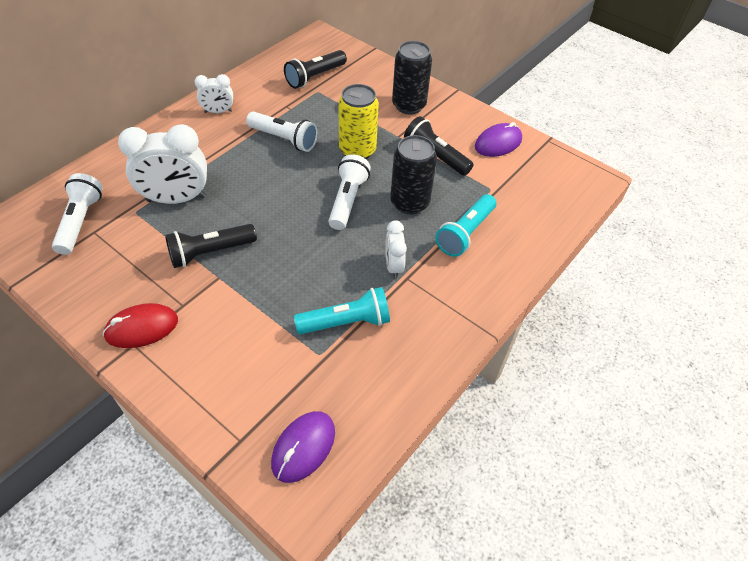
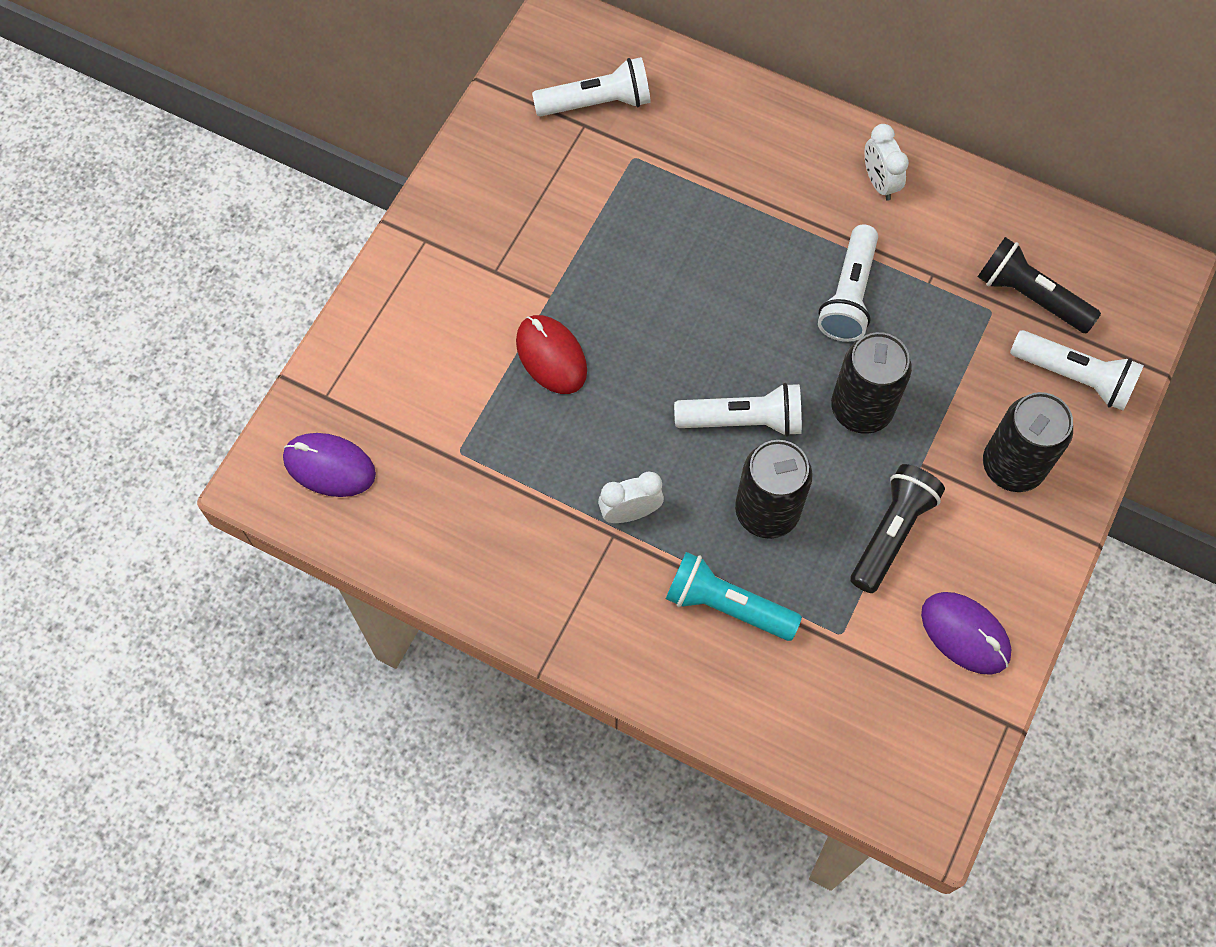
camera: 80 degrees right, 15 degrees up
red mouse [103,303,178,348] -> red mouse moved to [516,315,587,394]
white clock [118,124,207,204] -> none
black flashlight [165,224,257,268] -> none
turquoise flashlight [294,287,390,335] -> none
yellow can [338,84,379,159] -> black can [831,332,912,434]
none -> white flashlight [1010,330,1144,411]

